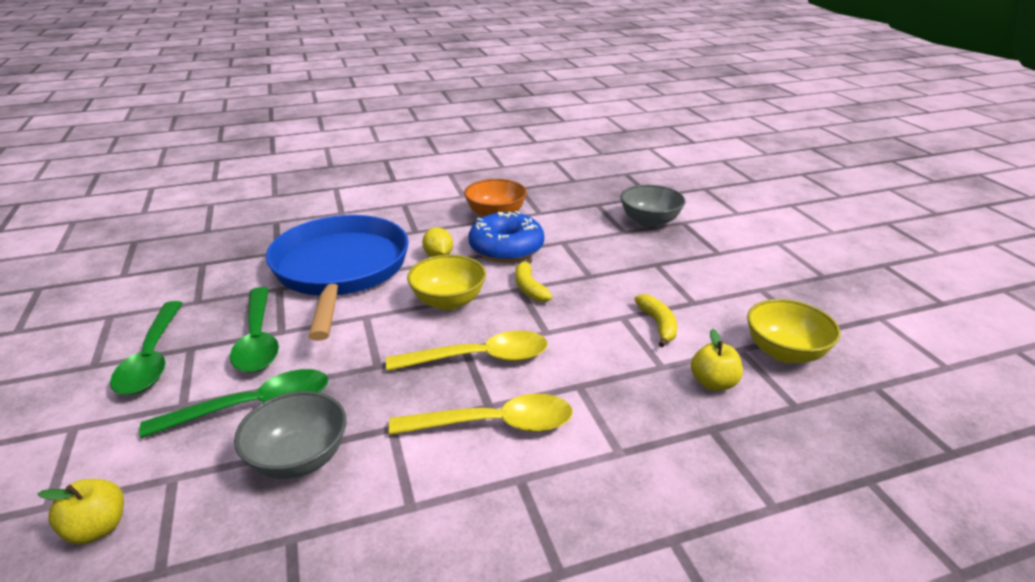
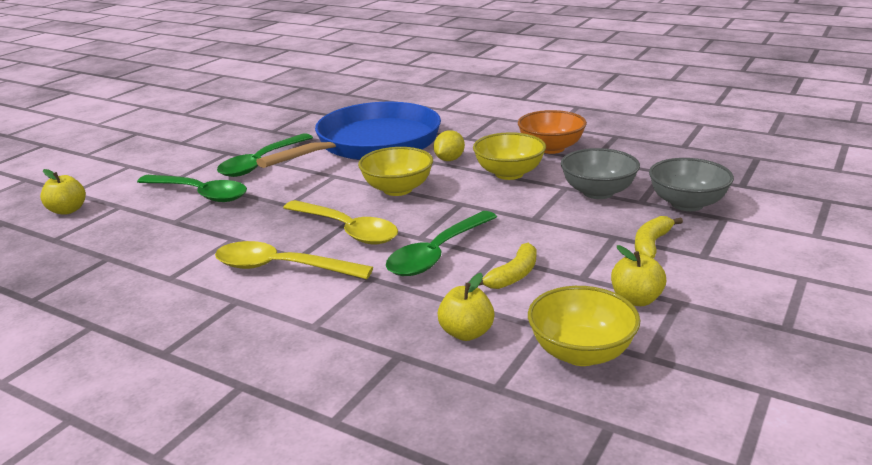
camera: 50 degrees right, 5 degrees down
green spoon [110,301,183,395] -> green spoon moved to [386,211,497,276]
grey bowl [234,391,346,479] -> grey bowl moved to [561,148,640,199]
yellow spoon [389,394,573,435] -> yellow spoon turned 150 degrees clockwise [215,241,373,279]
blue donut [469,211,544,262] -> yellow bowl [473,132,546,180]
yellow banana [515,258,553,302] -> yellow banana moved to [635,216,683,259]
none -> yellow apple [611,245,666,306]

